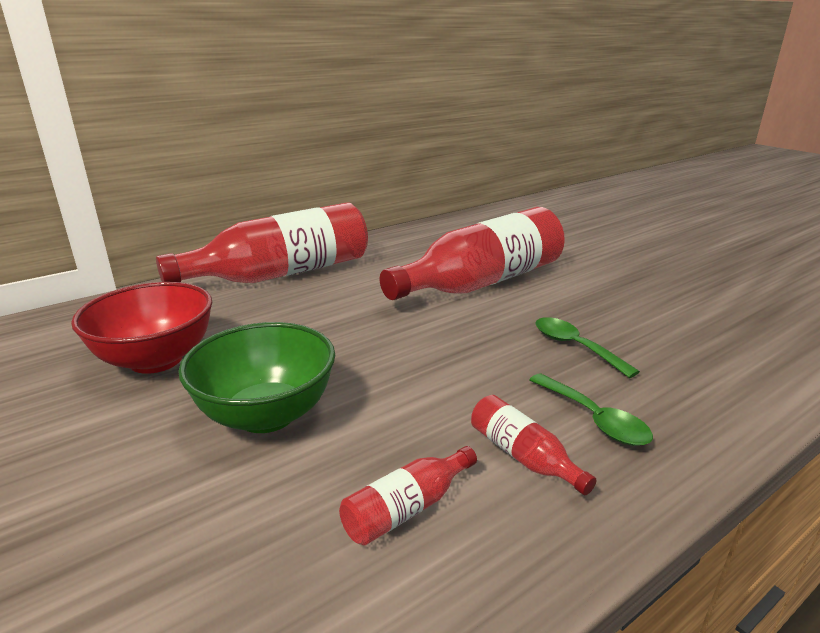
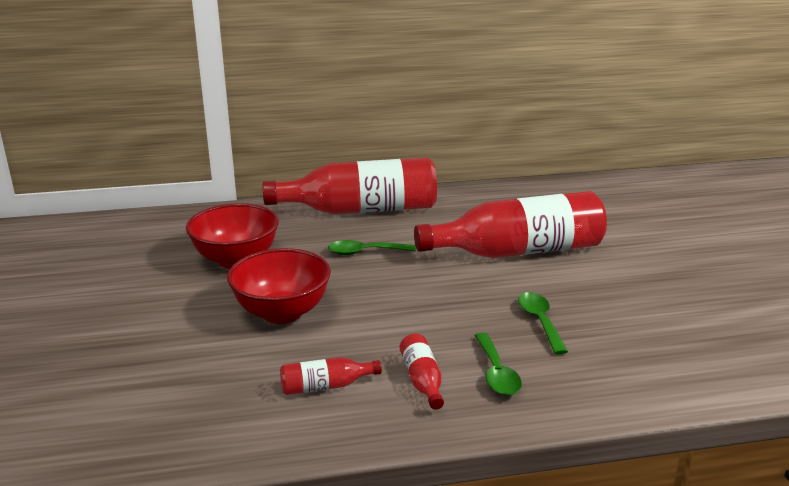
camera: 25 degrees right, 0 degrees up
green bowl [178,322,335,433] -> red bowl [227,248,331,324]
none -> green spoon [328,240,416,255]

